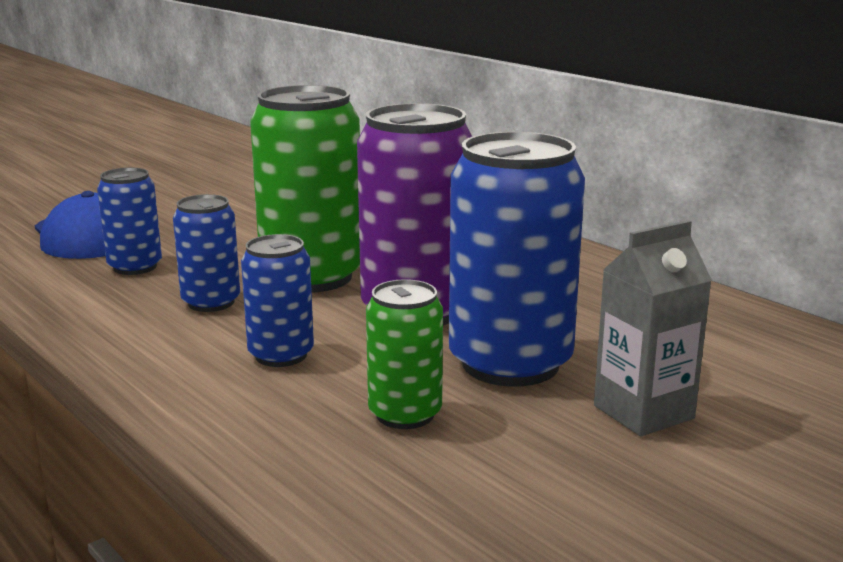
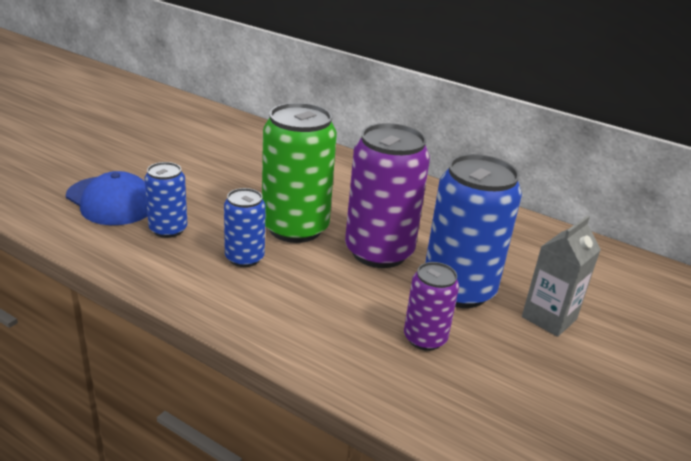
camera: 20 degrees left, 10 degrees up
blue can [241,234,314,367] -> none
green can [366,279,443,429] -> purple can [404,262,459,351]

